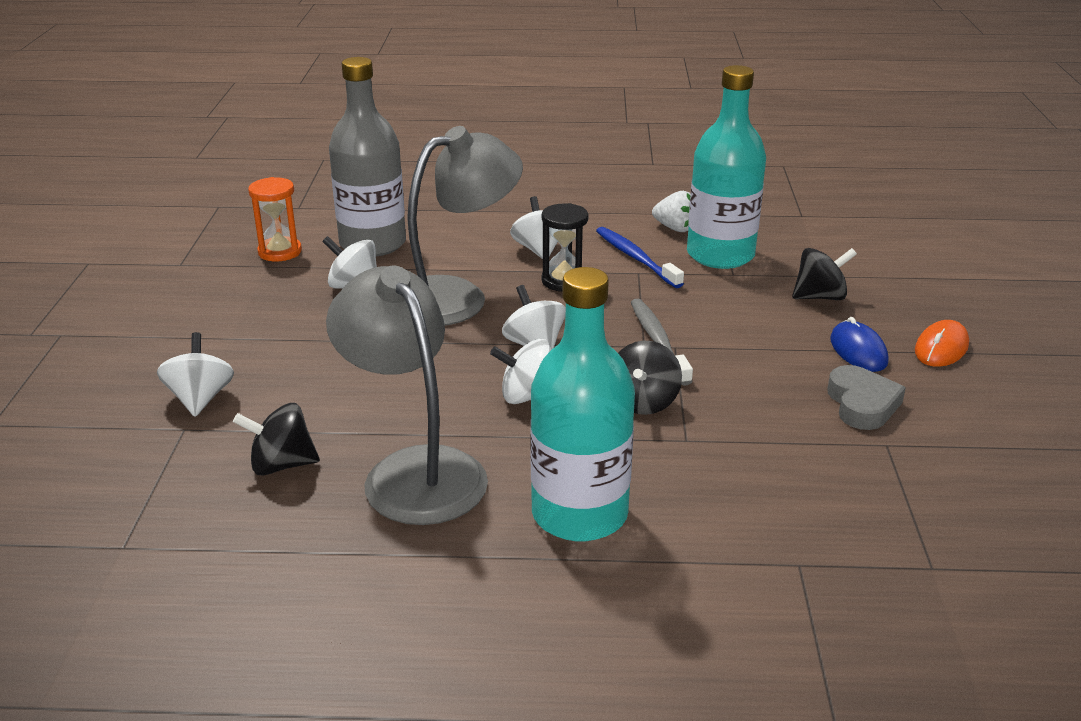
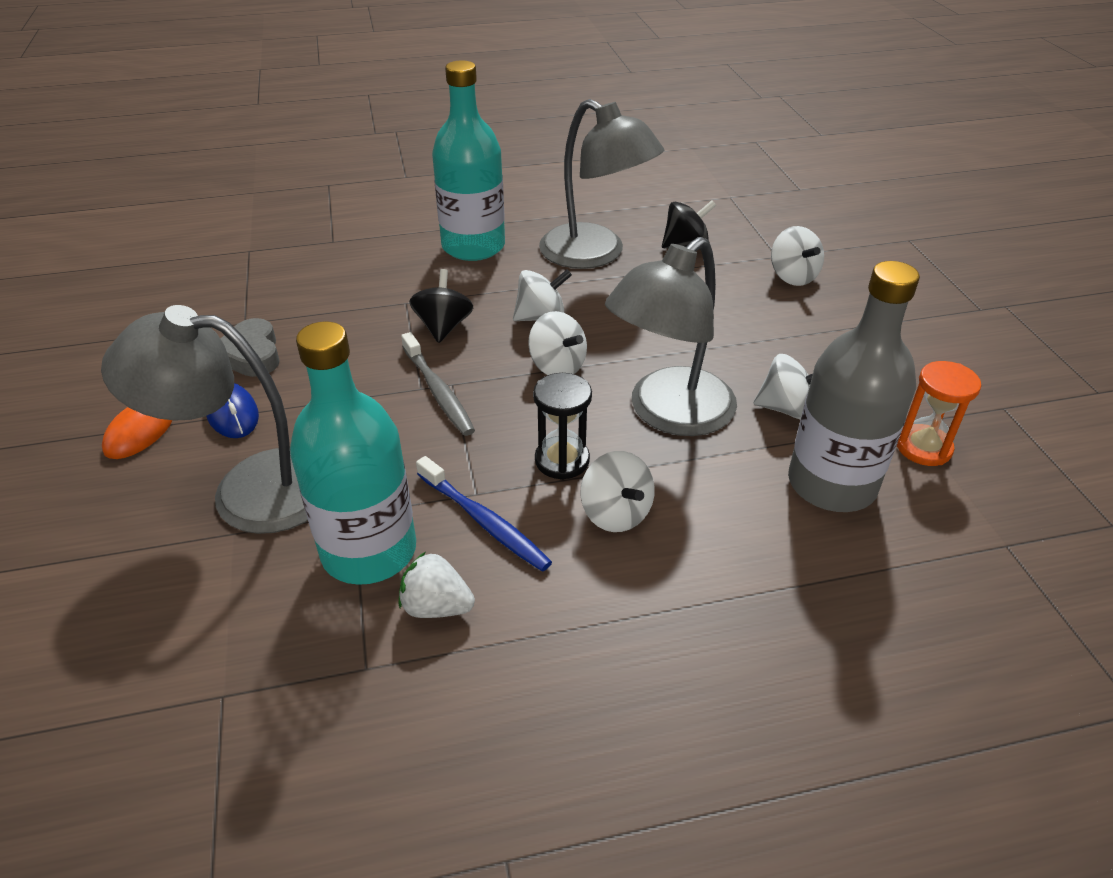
camera: 165 degrees right, 10 degrees up
black spinning top [792,248,857,300] -> grey lamp [101,305,308,534]

